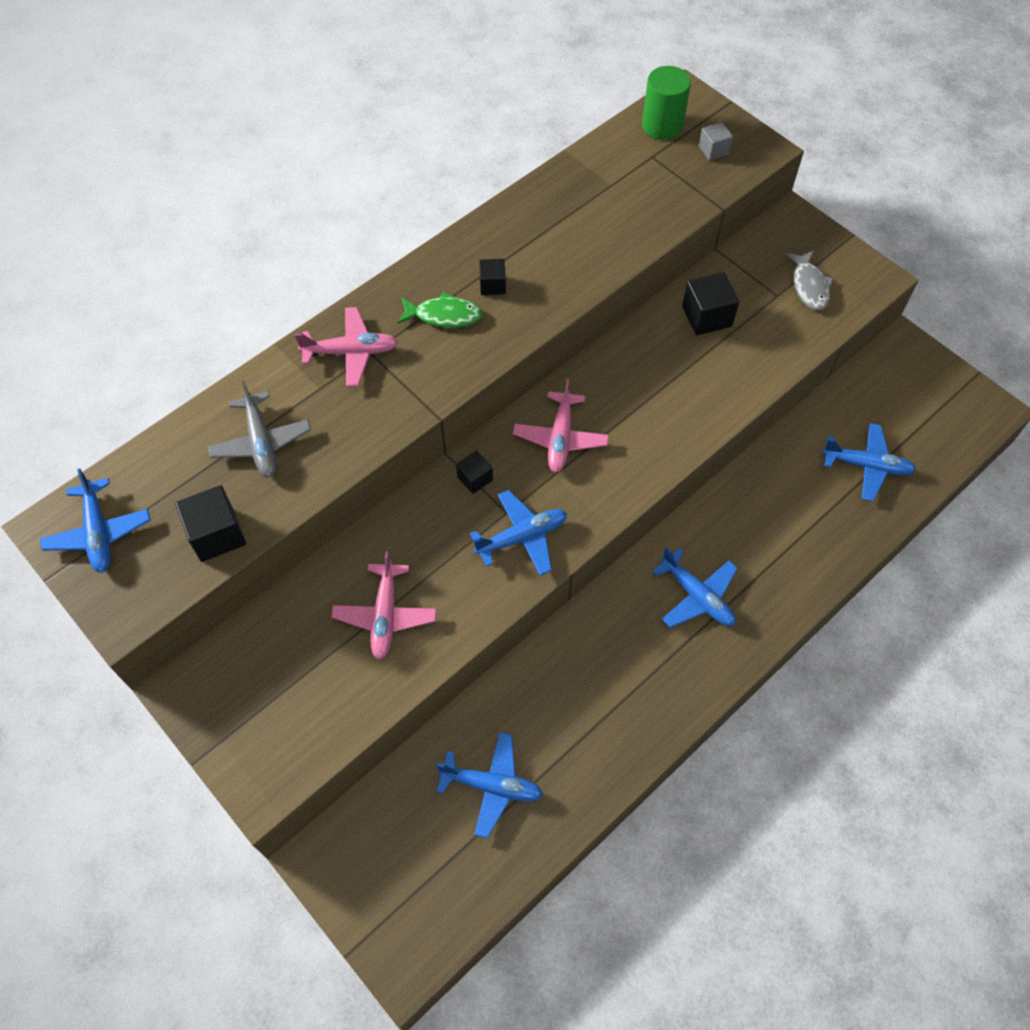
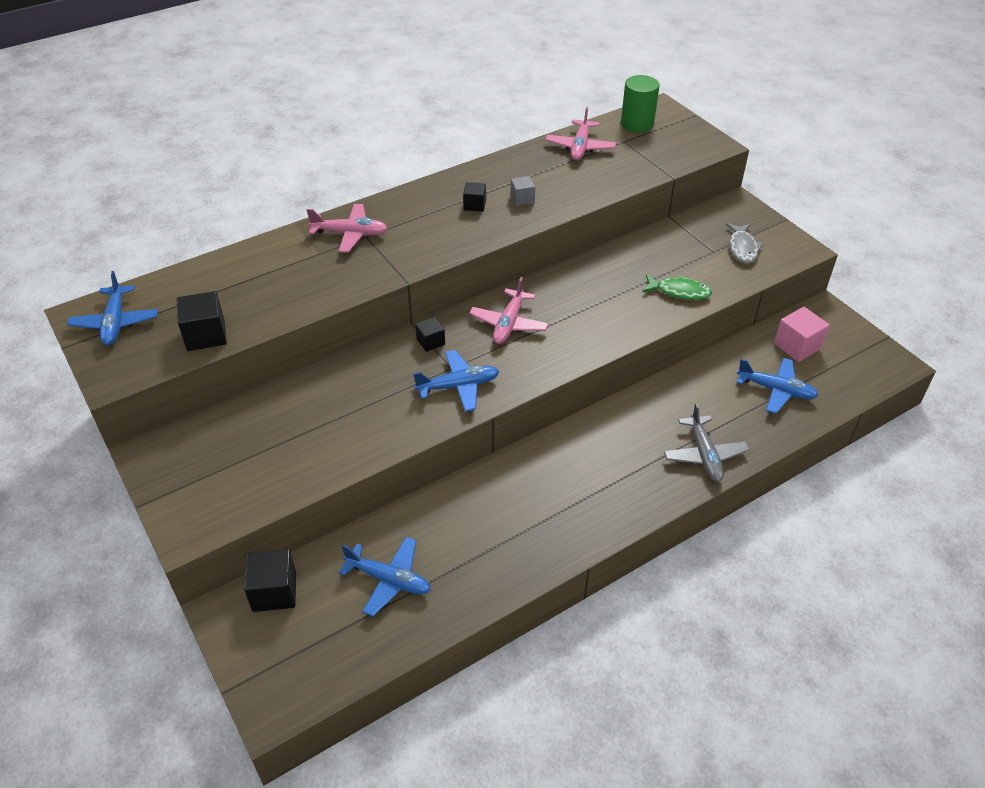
camera: 10 degrees right, 15 degrees down
grey plane [208,381,311,478] -> grey plane moved to [664,403,749,482]
pink plane [331,551,437,660] -> pink plane moved to [545,107,616,161]
green fish [398,292,482,328] -> green fish moved to [642,275,712,300]
blue plane [652,547,738,628] -> none
black cube [682,272,739,335] -> black cube moved to [244,549,296,612]
grey cube [699,122,733,161] -> grey cube moved to [511,176,535,206]
none -> pink cube [774,307,830,362]

